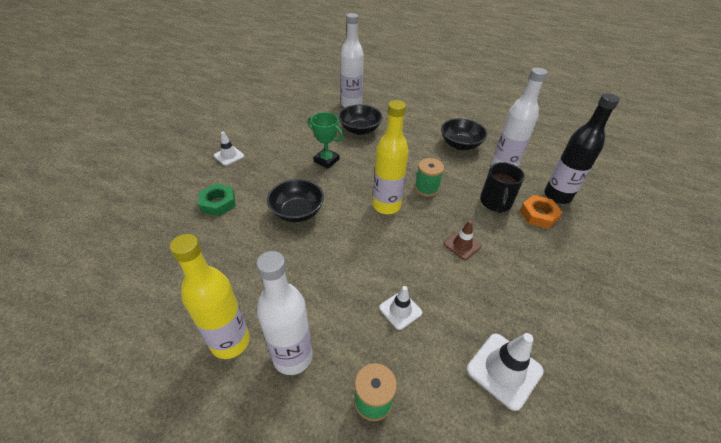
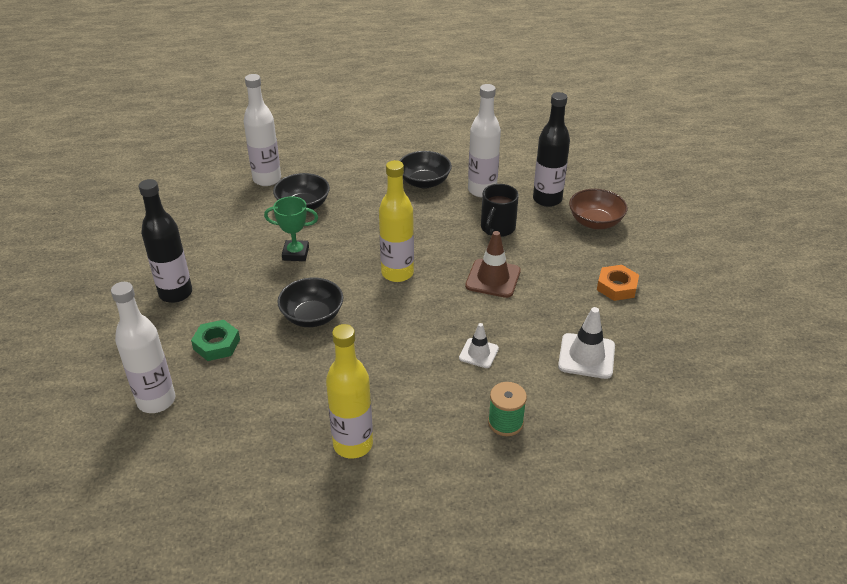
camera: 30 degrees left, 5 degrees down
white traffic cone [214,132,244,166] -> black bottle [139,179,192,303]
white bottle [256,251,313,375] -> white bottle moved to [111,282,175,413]
green spool [415,158,444,197] -> none
brown traffic cone [444,220,482,260] -> brown traffic cone [465,231,521,298], size x1.59
black mug [480,162,525,213] -> black mug turned 45 degrees clockwise [481,184,519,237]
orange nut [520,195,563,229] -> orange nut moved to [597,265,639,301]
none -> brown bowl [569,189,628,229]

